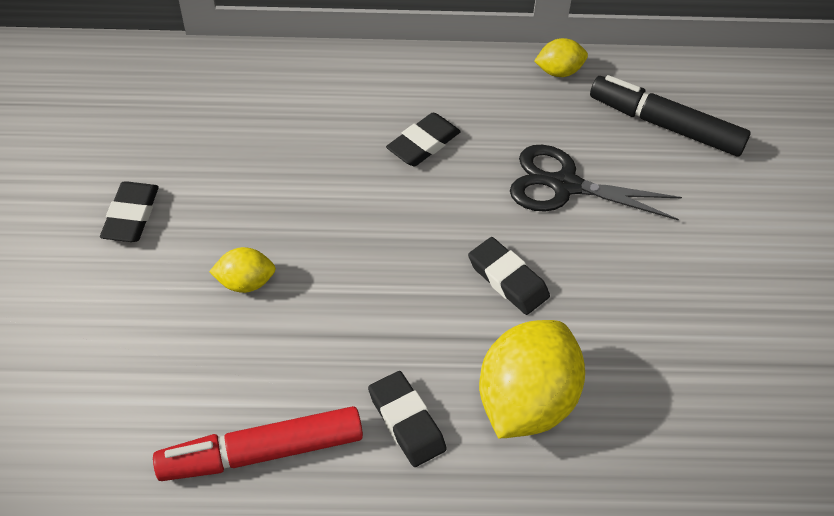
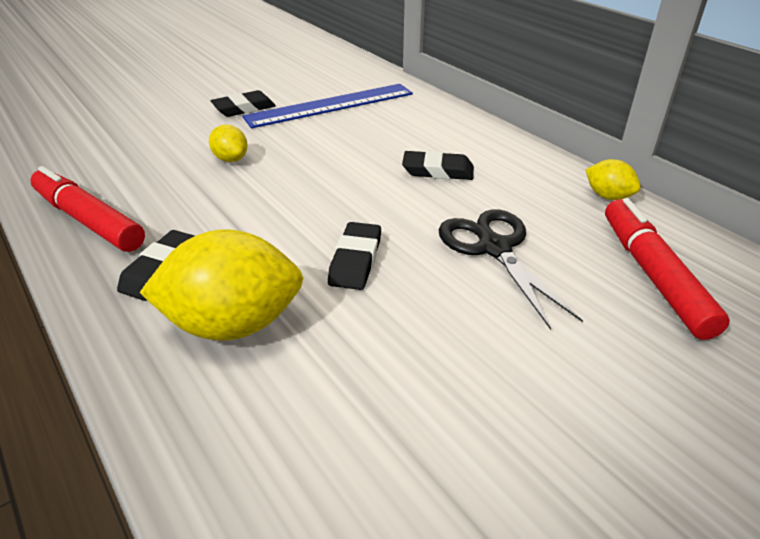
camera: 55 degrees right, 15 degrees down
black marker [590,75,751,157] -> red marker [605,198,730,340]
none -> blue ruler [242,84,413,128]

